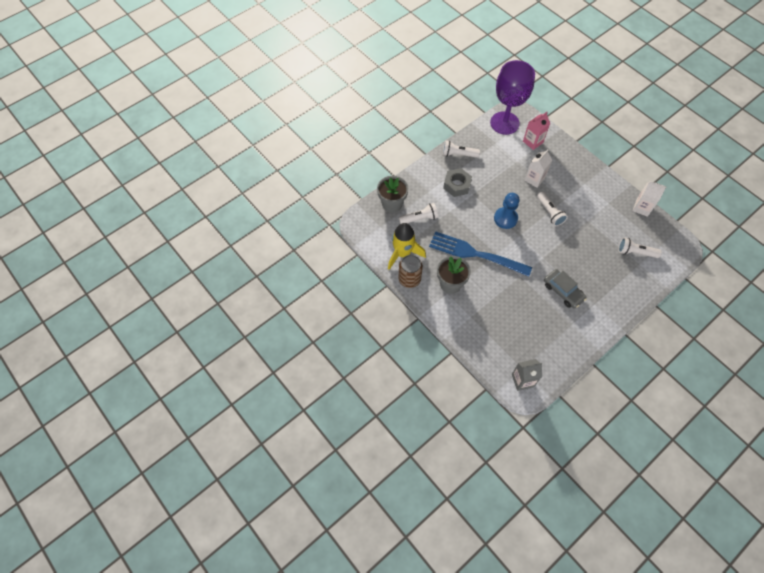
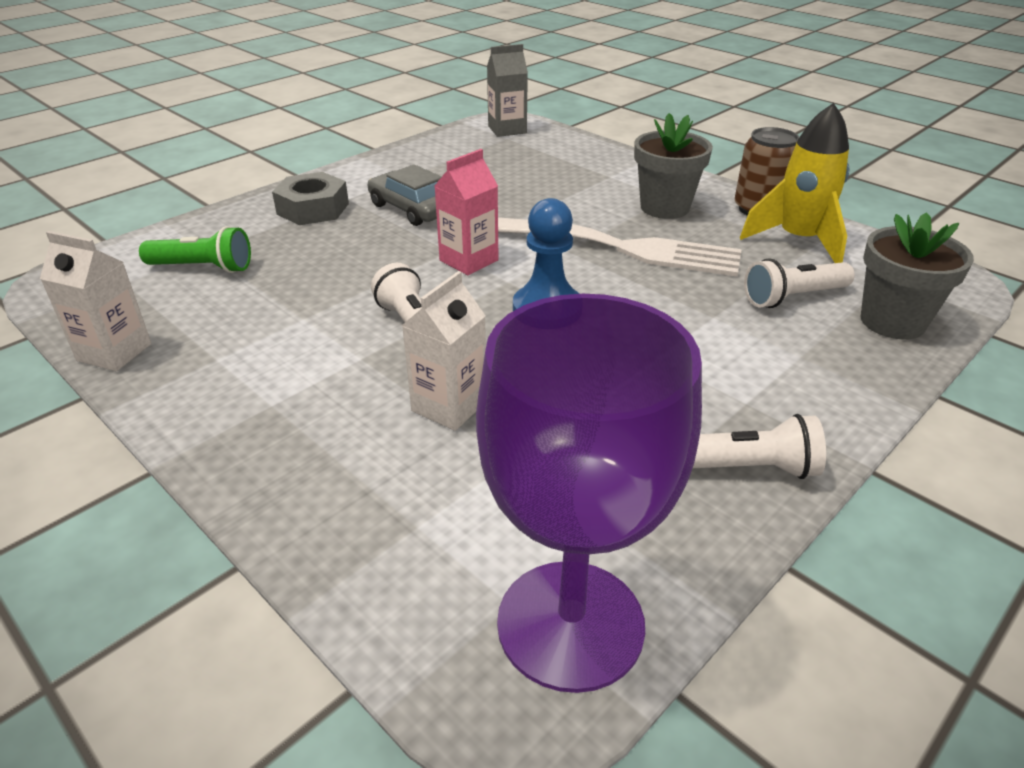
camera: 175 degrees right, 25 degrees down
blue fork [429,231,532,276] -> white fork [498,217,742,277]
grey nut [443,168,472,197] -> grey nut moved to [272,172,349,225]
pink carton [523,112,550,150] -> pink carton moved to [435,149,499,275]
white flashlight [618,237,662,258] -> green flashlight [139,226,251,273]

